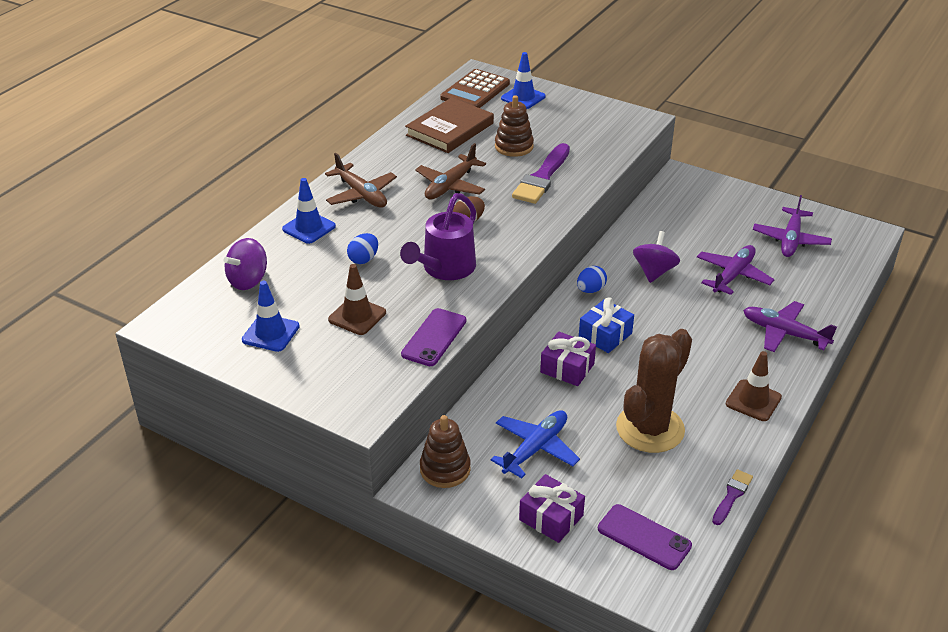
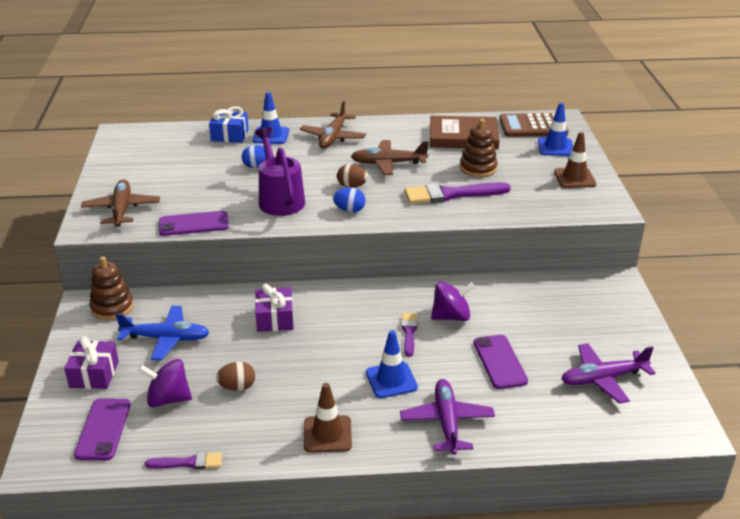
camera: 55 degrees right, 5 degrees down
purple spinning top [224,238,267,290] -> purple spinning top moved to [138,359,192,407]
blue traffic cone [242,281,300,352] -> blue traffic cone moved to [366,330,418,398]
brown traffic cone [328,264,386,335] -> brown traffic cone moved to [554,132,596,188]
purple watering can [400,193,476,280] -> purple watering can turned 75 degrees clockwise [255,127,305,216]
blue egg [577,266,607,293] -> blue egg moved to [333,187,366,212]
blue gift [579,298,634,353] -> blue gift moved to [209,106,249,143]
brown cactus [616,329,692,453] -> brown egg [216,362,255,391]
purple plane [697,245,775,295] -> purple phone [474,335,528,389]
none -> brown plane [81,179,160,226]
none -> purple brush [402,313,417,357]

